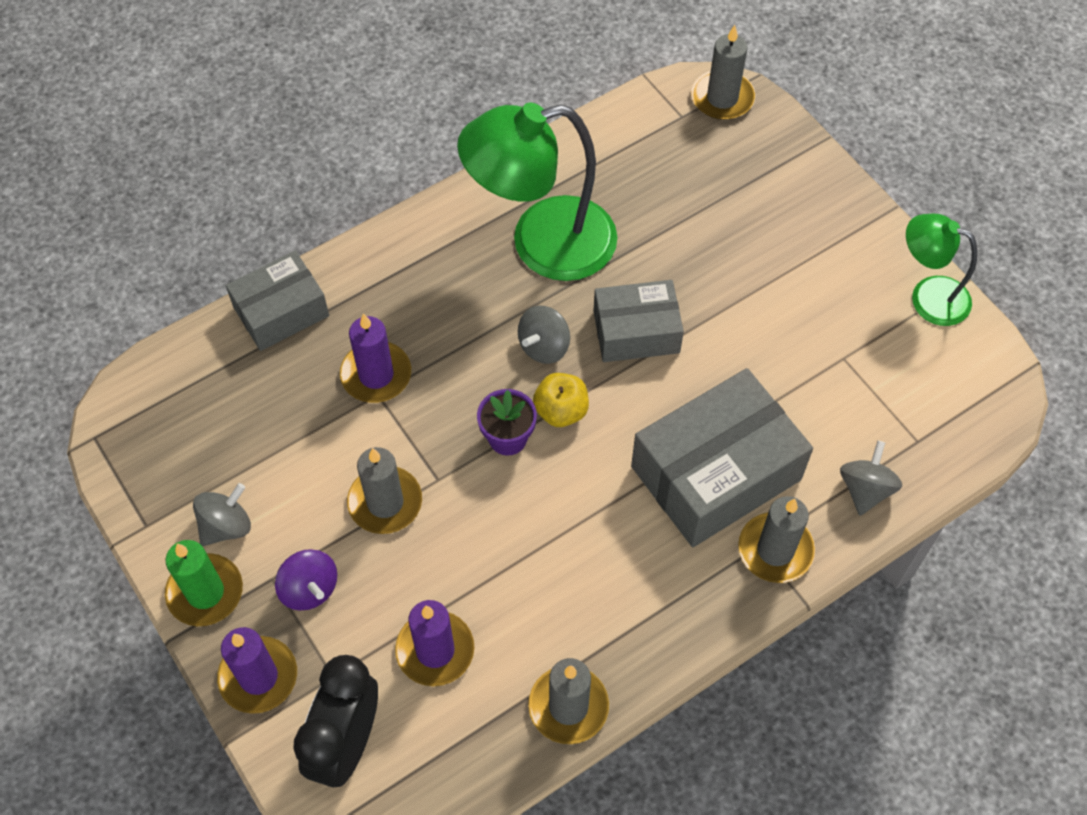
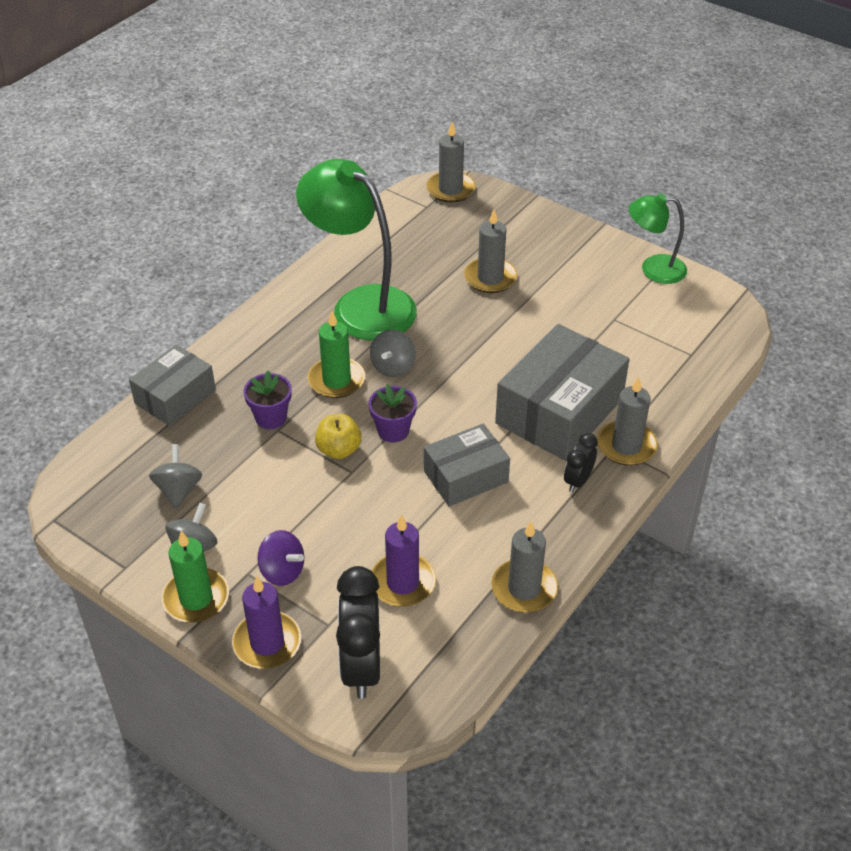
camera: 20 degrees left, 15 degrees down
purple candle [340,313,411,403] -> purple flower pot [244,371,292,429]
grey candle [347,447,422,534] -> grey candle moved to [464,210,517,293]
green lamp [457,103,617,281] -> green lamp turned 75 degrees clockwise [296,159,417,341]
yellow apple [533,373,589,427] -> yellow apple moved to [315,414,362,459]
grey box [594,280,684,362] -> grey box moved to [424,424,510,506]
grey spinning top [840,441,902,516] -> grey spinning top moved to [149,444,202,509]
none -> green candle [308,311,365,398]
none -> black clock [564,433,598,492]

